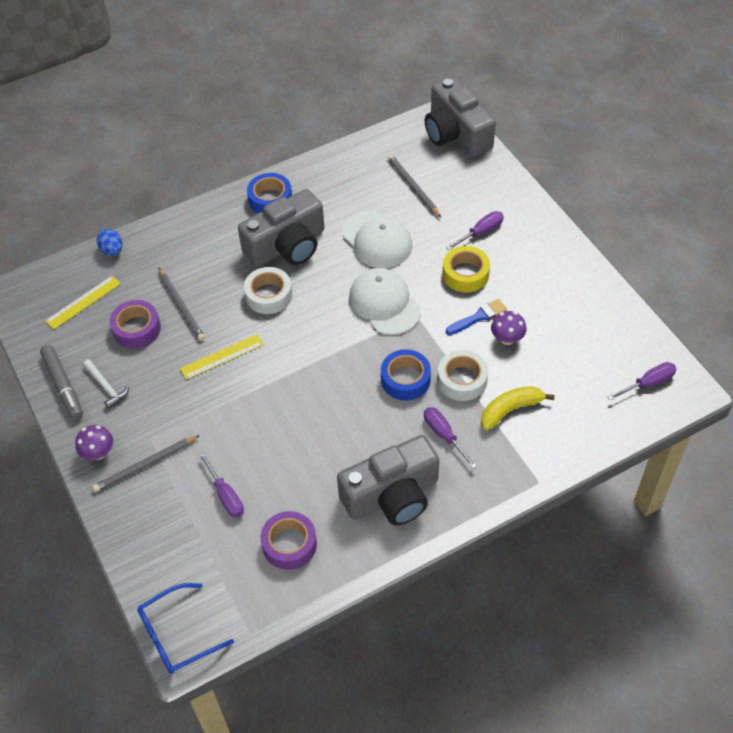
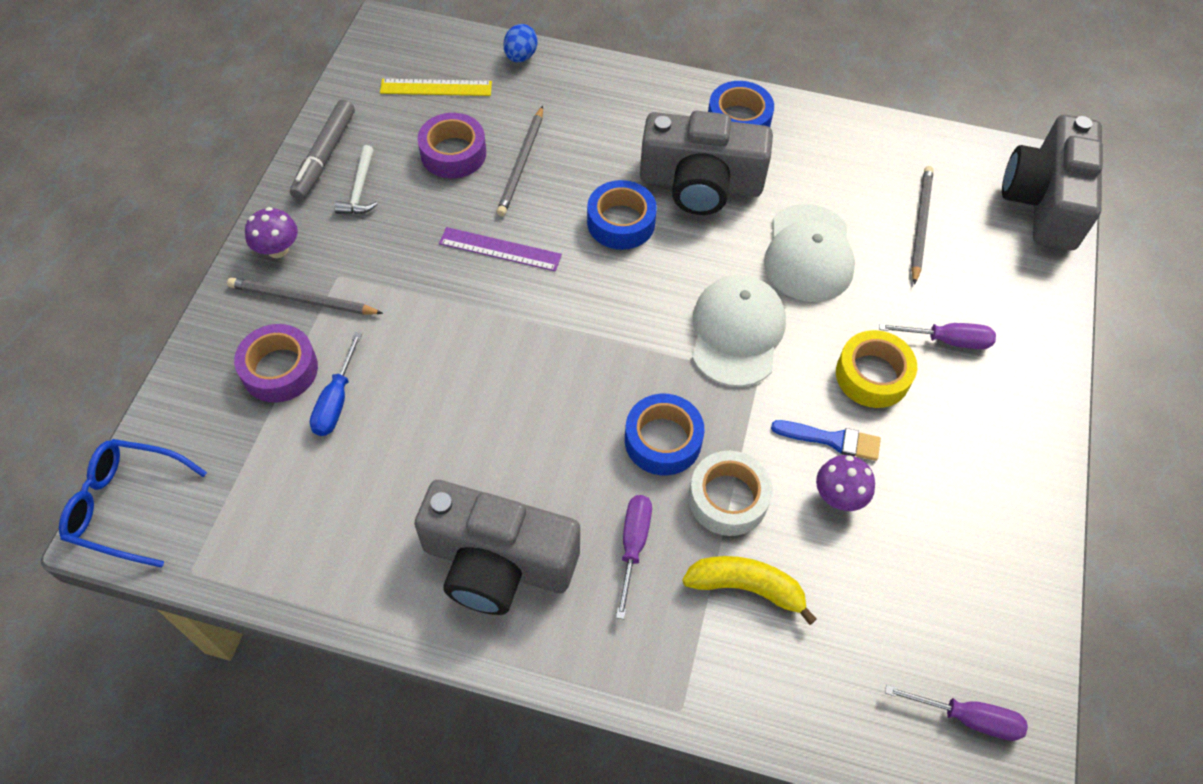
camera: 40 degrees right, 5 degrees up
yellow ruler [180,334,264,380] -> purple ruler [439,227,562,271]
purple screwdriver [199,452,244,518] -> blue screwdriver [310,332,362,436]
white tape [244,267,292,314] -> blue tape [587,180,657,250]
purple tape [260,511,317,570] -> purple tape moved to [234,324,318,402]

